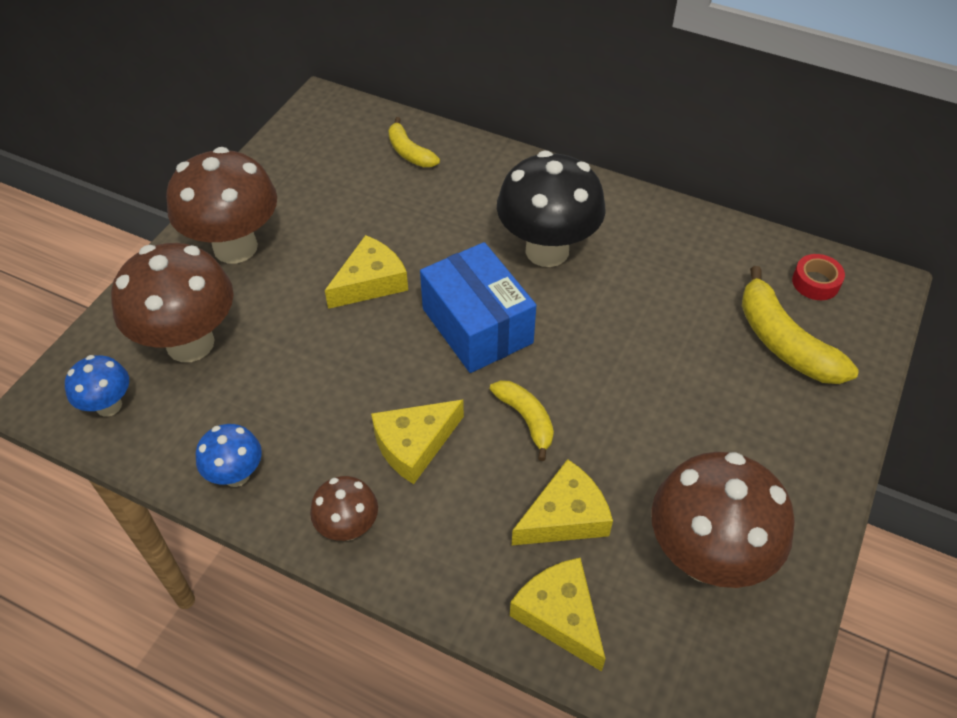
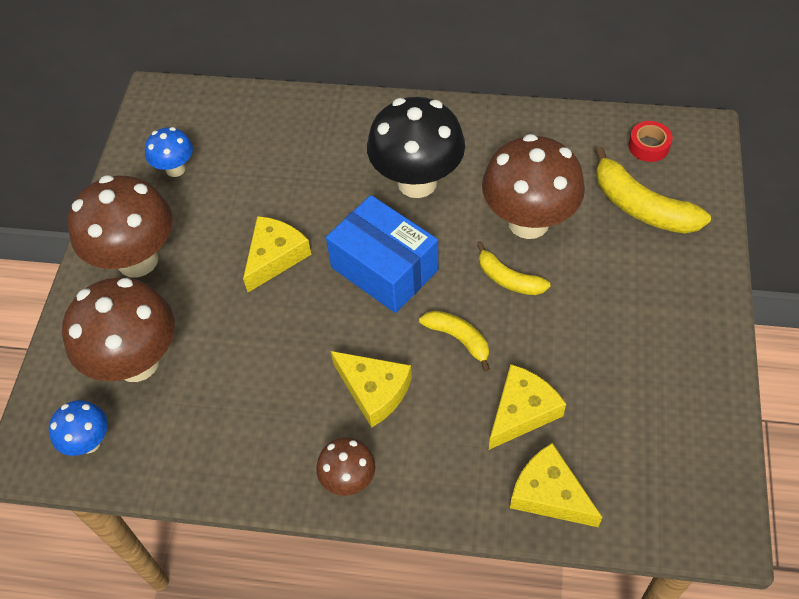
camera: 15 degrees left, 5 degrees up
blue mushroom [196,424,262,487] -> blue mushroom moved to [145,127,193,177]
yellow cheese [371,400,464,484] -> yellow cheese turned 90 degrees counterclockwise [331,351,412,428]
yellow banana [388,117,440,167] -> yellow banana moved to [477,243,550,295]
brown mushroom [651,452,795,588] -> brown mushroom moved to [482,134,585,239]

